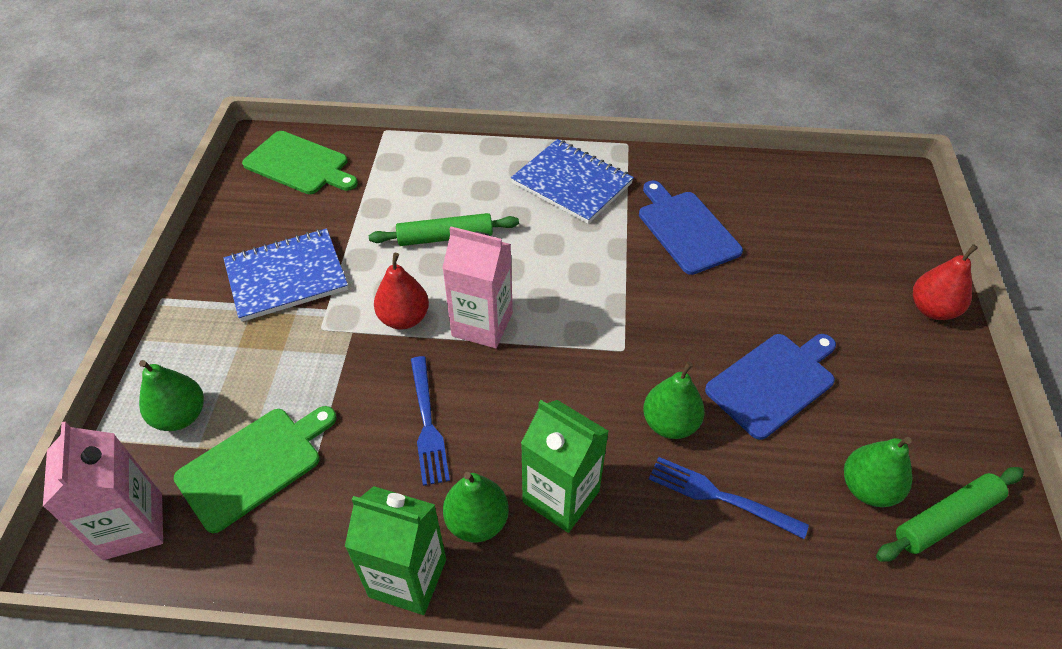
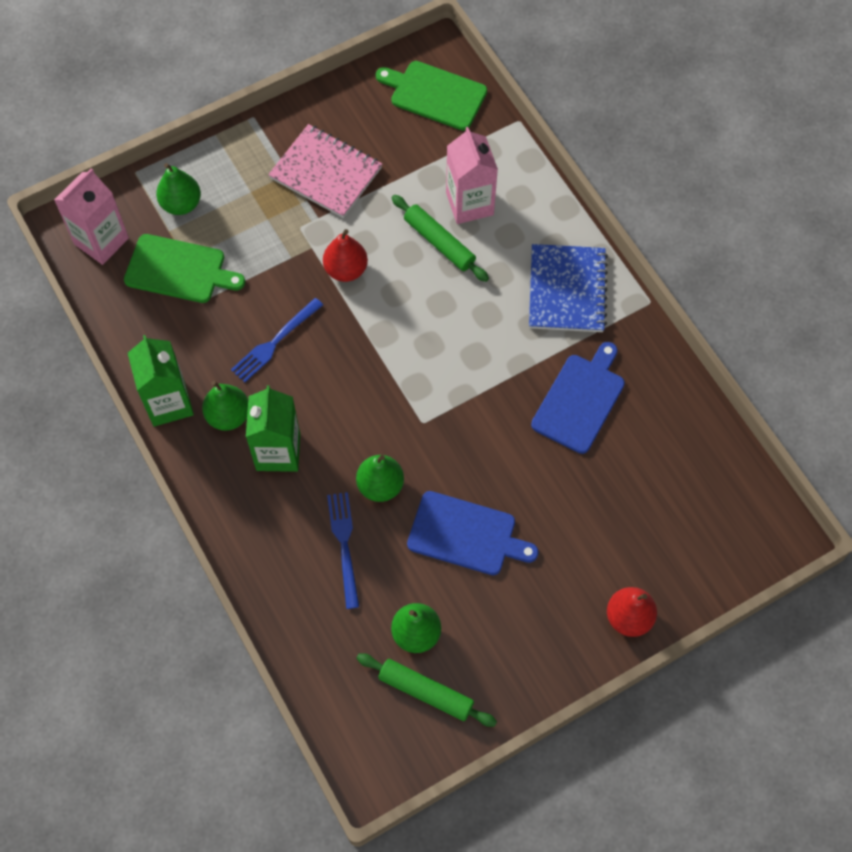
camera: 55 degrees right, 15 degrees up
blue notebook [224,229,348,322] -> pink notebook [268,124,382,218]
green cutting board [242,131,358,194] -> green cutting board turned 120 degrees clockwise [375,61,487,131]
pink carton [442,227,513,348] -> pink carton moved to [446,127,498,224]

